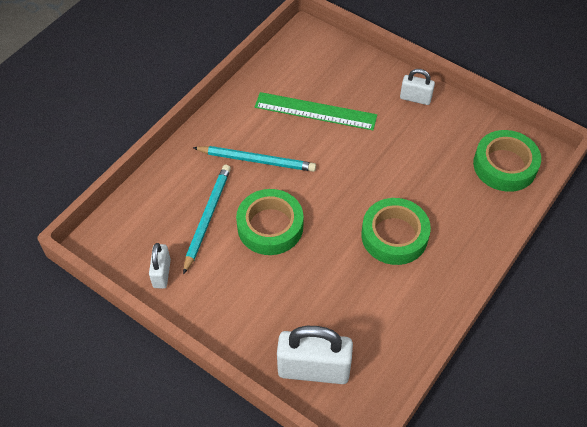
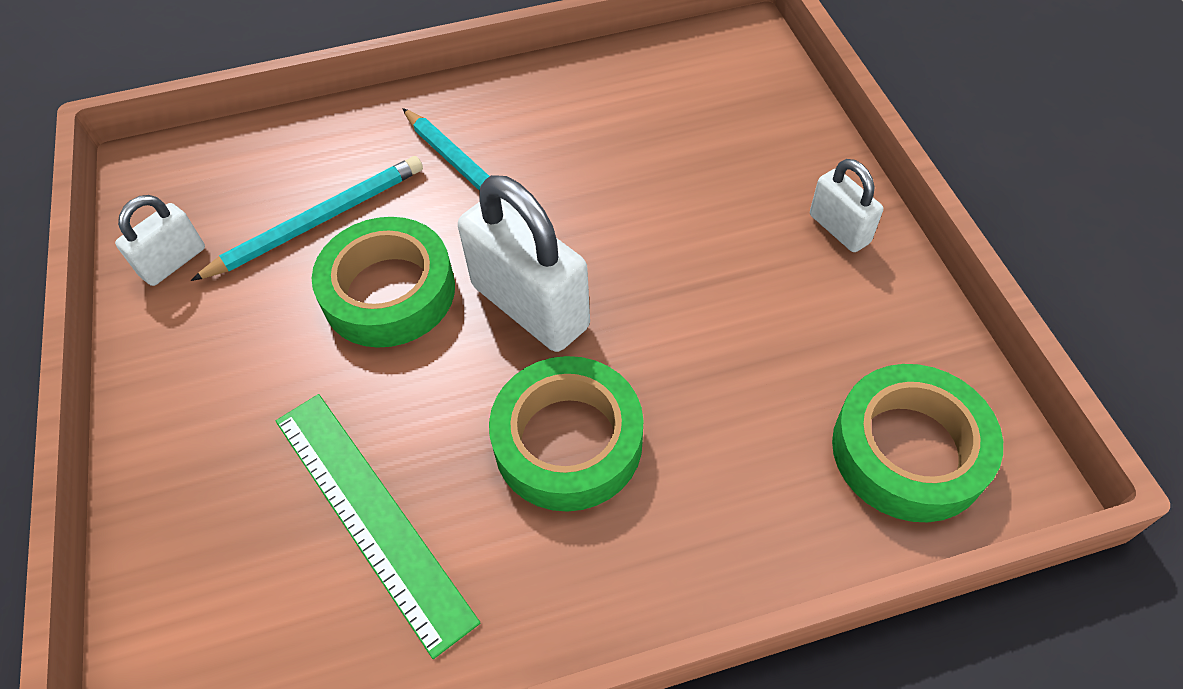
camera: 40 degrees right, 0 degrees up
green ruler [255,92,377,130] -> green ruler moved to [276,394,480,659]
white padlock [277,326,353,384] -> white padlock moved to [458,175,590,352]

